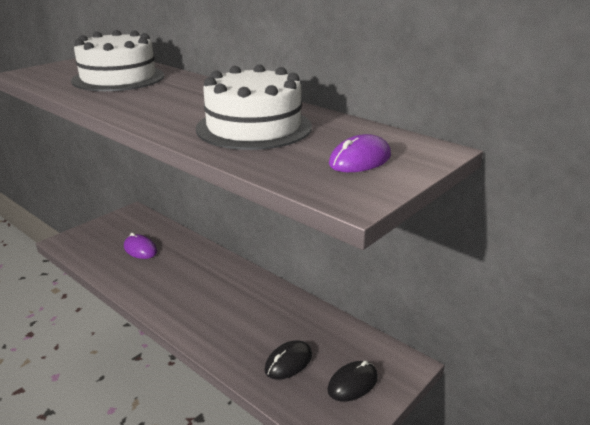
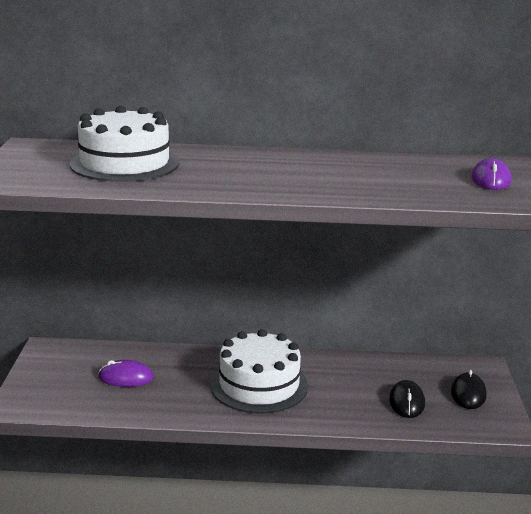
camera: 40 degrees left, 5 degrees down
white cake [196,65,312,150] -> white cake moved to [210,329,308,413]

